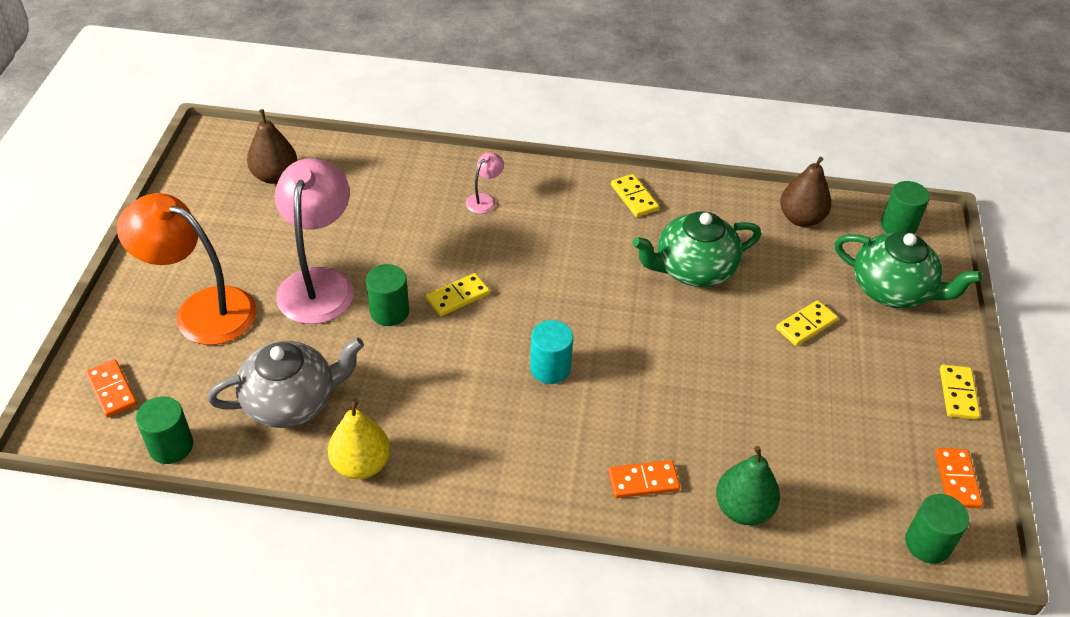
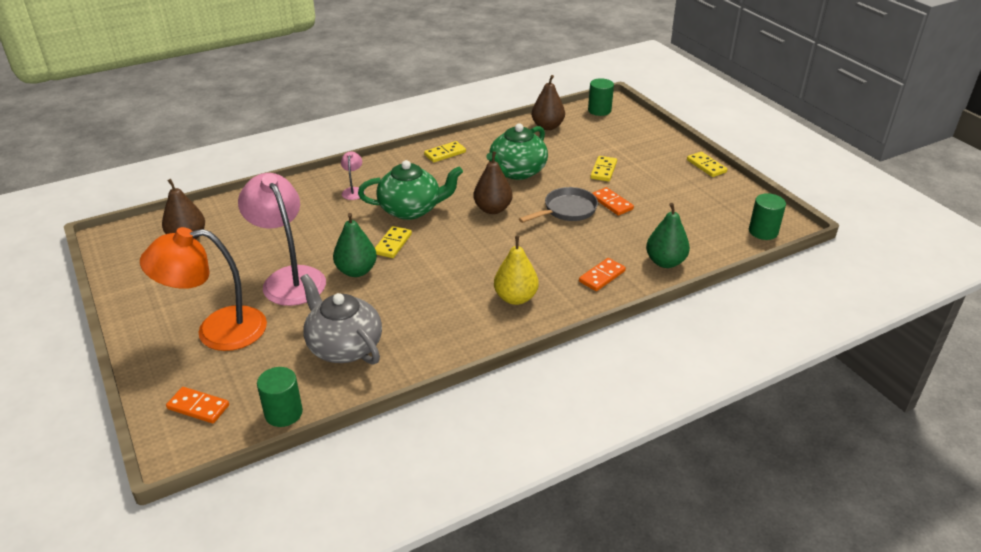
camera: 35 degrees left, 10 degrees down
grey teapot [207,337,364,428] -> grey teapot turned 75 degrees counterclockwise [300,274,382,365]
yellow pear [328,399,390,479] -> yellow pear moved to [494,236,539,305]
green cylinder [366,264,409,326] -> green pear [333,213,377,277]
turquoise cylinder [530,320,573,384] -> none
yellow domino [611,174,659,217] -> yellow domino turned 60 degrees counterclockwise [424,141,466,162]
green teapot [835,232,982,308] -> green teapot moved to [358,160,463,220]
orange domino [935,448,983,508] -> orange domino moved to [592,187,634,216]
none -> brown pear [474,152,512,214]
none -> grey pan [519,187,598,223]

